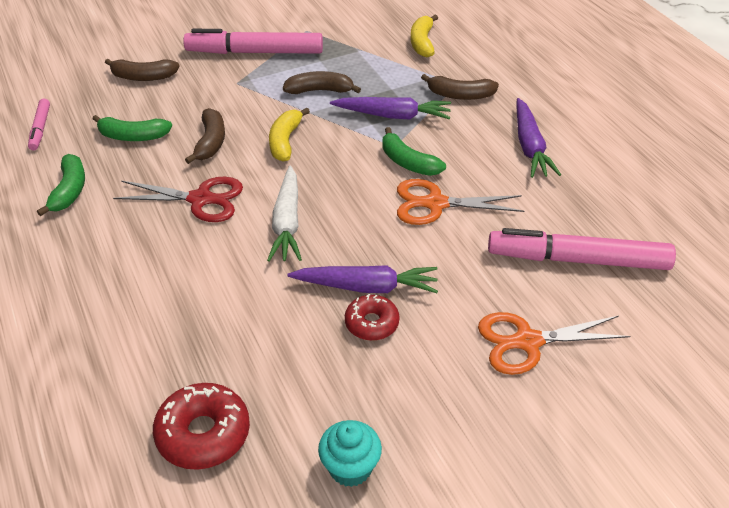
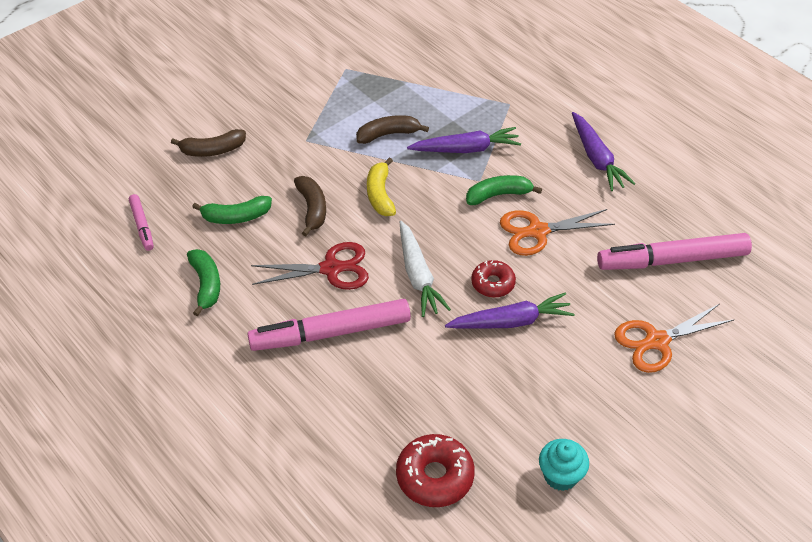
camera: 15 degrees left, 5 degrees up
pink marker [183,29,323,54] -> pink marker moved to [247,299,411,351]
red donut [345,294,400,341] -> red donut moved to [471,260,516,298]
green banana [382,127,446,176] -> green banana turned 135 degrees clockwise [466,175,542,205]
yellow banana [411,14,438,57] -> none
brown banana [421,74,499,100] -> none

